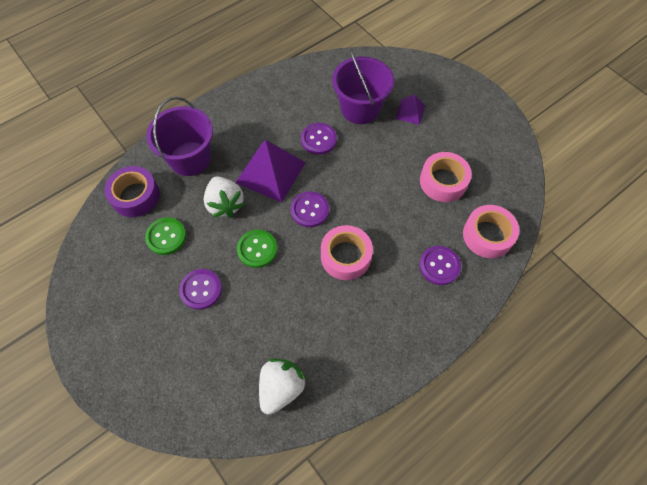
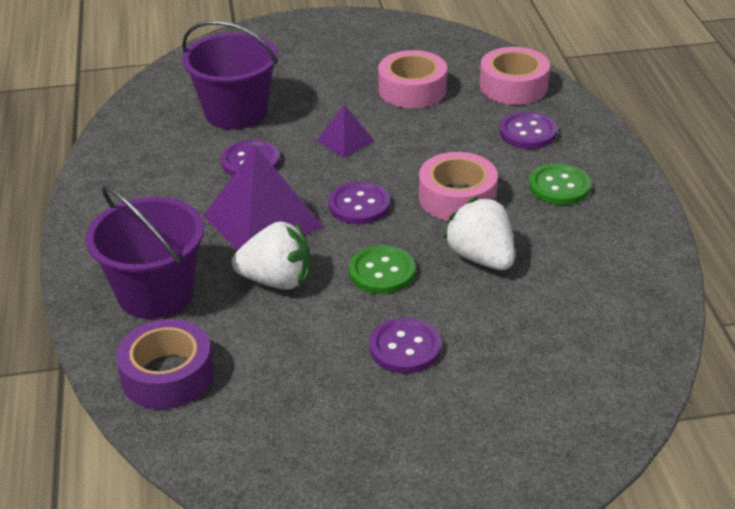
camera: 60 degrees left, 25 degrees down
green button [145,217,186,255] -> green button moved to [529,163,591,205]
white strawberry [259,359,307,415] -> white strawberry moved to [444,197,515,270]
purple pyramid [395,94,425,125] -> purple pyramid moved to [317,105,374,158]

